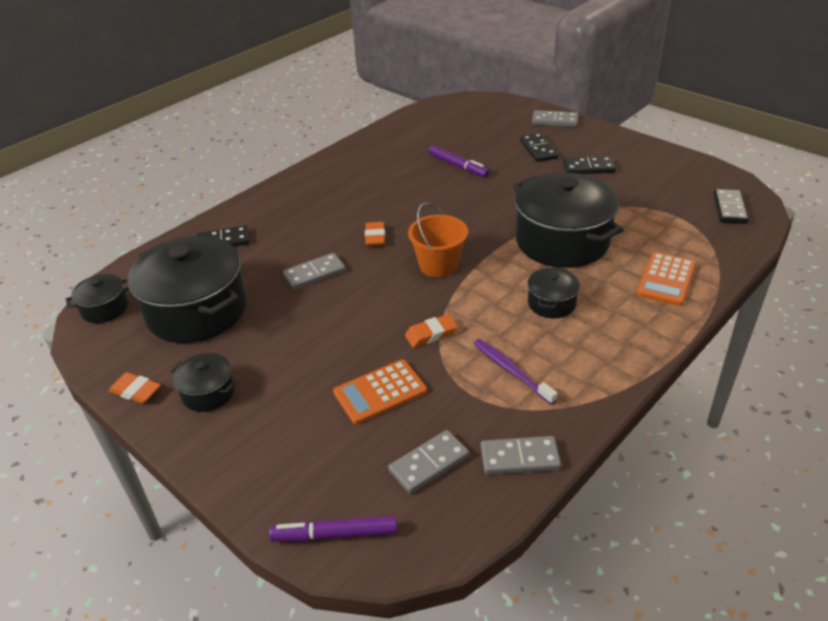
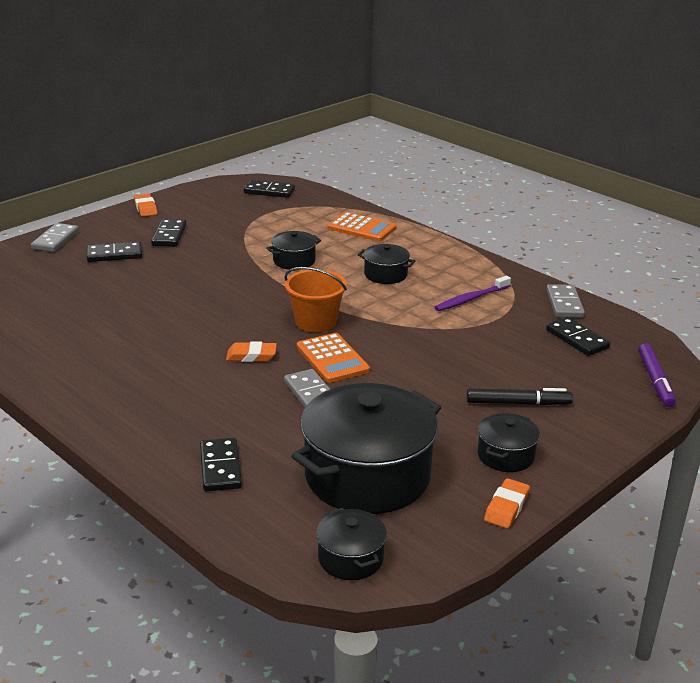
camera: 90 degrees left, 10 degrees down
orange calculator [333,359,427,425] -> orange calculator moved to [297,333,370,383]
grey domino [388,430,469,494] -> black domino [546,317,610,356]
orange eraser [405,314,457,347] -> orange eraser moved to [134,194,158,217]
purple marker [429,145,489,178] -> none
black pot [513,172,624,268] -> black pot [266,231,321,270], size x0.47
none -> black marker [467,388,573,405]

